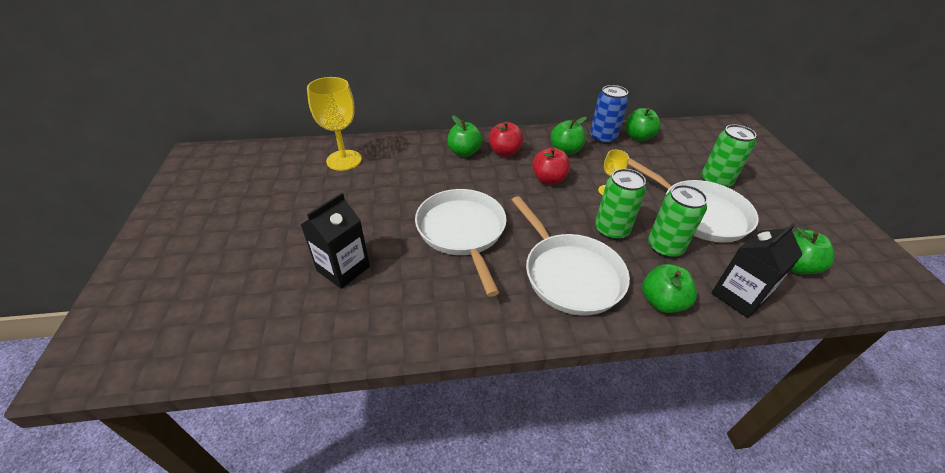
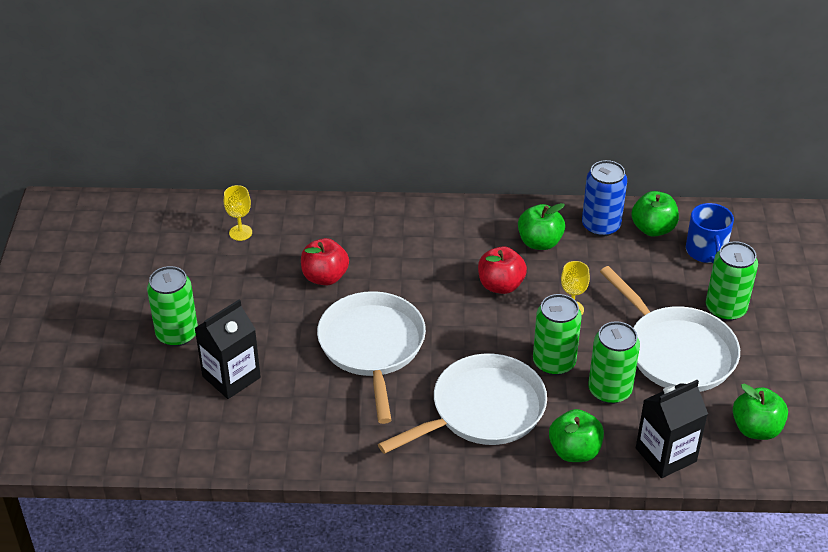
camera: 10 degrees right, 0 degrees up
yellow goblet [307,77,362,171] -> yellow goblet [224,185,252,241], size x0.51
green apple [448,115,483,157] -> none
red apple [489,122,524,157] -> red apple moved to [301,238,349,285]
white pan [512,196,630,316] -> white pan turned 105 degrees counterclockwise [378,354,547,454]
none -> green can [147,266,198,347]
none -> blue mug [686,203,734,263]

